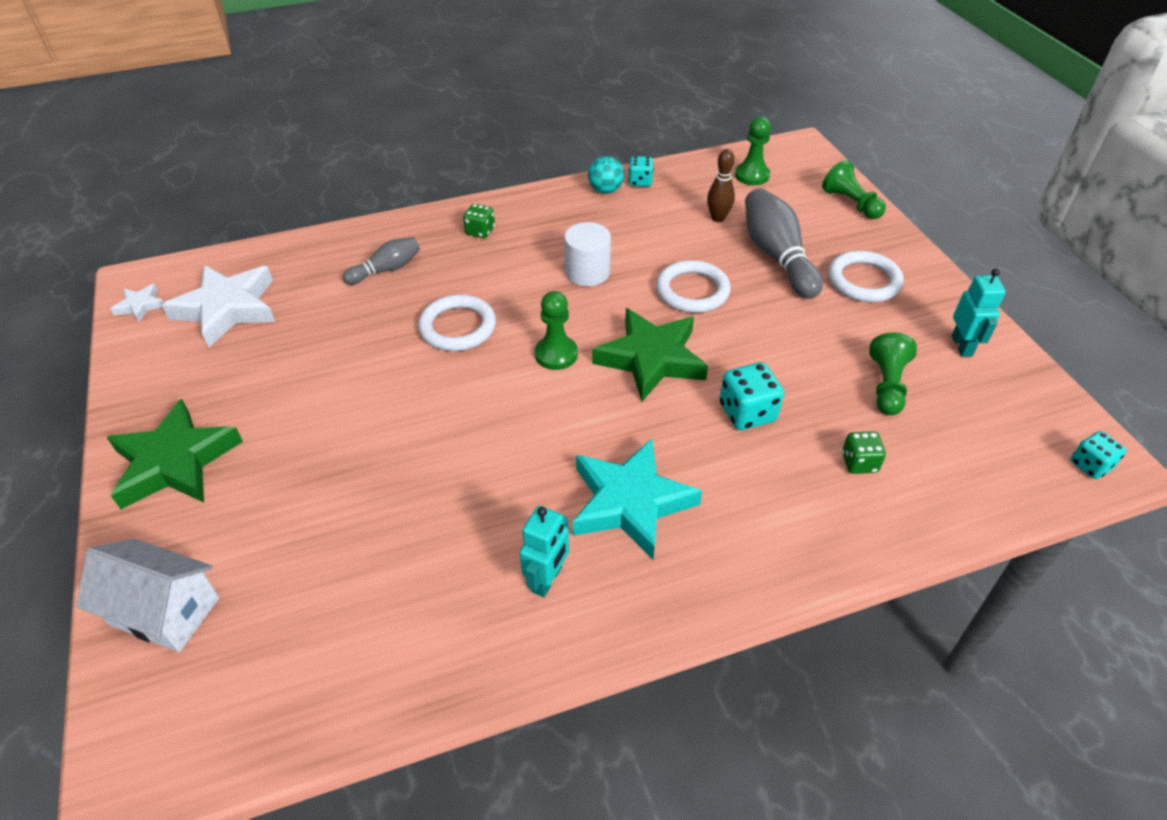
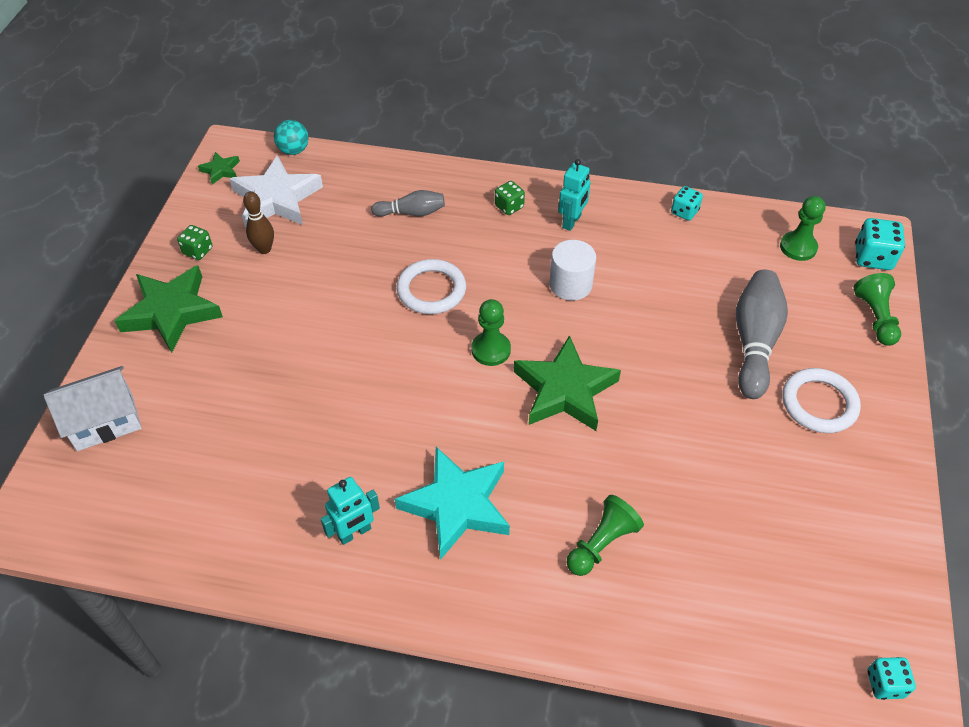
camera: 30 degrees right, 5 degrees up
white house [76,538,219,652] -> white house turned 75 degrees counterclockwise [44,366,142,451]
white star [111,284,164,322] -> green star [198,152,240,184]
turquoise ball [588,156,624,194] -> turquoise ball moved to [274,120,309,155]
white ring [656,260,731,313] -> none
brown bowling pin [707,149,735,222] -> brown bowling pin moved to [243,191,274,254]
turquoise dice [720,362,784,430] -> turquoise dice moved to [855,218,905,270]
green dice [842,431,886,474] -> green dice moved to [177,225,213,260]
green pawn [869,332,917,415] -> green pawn moved to [567,495,644,576]
turquoise robot [952,269,1006,357] -> turquoise robot moved to [558,159,590,231]

